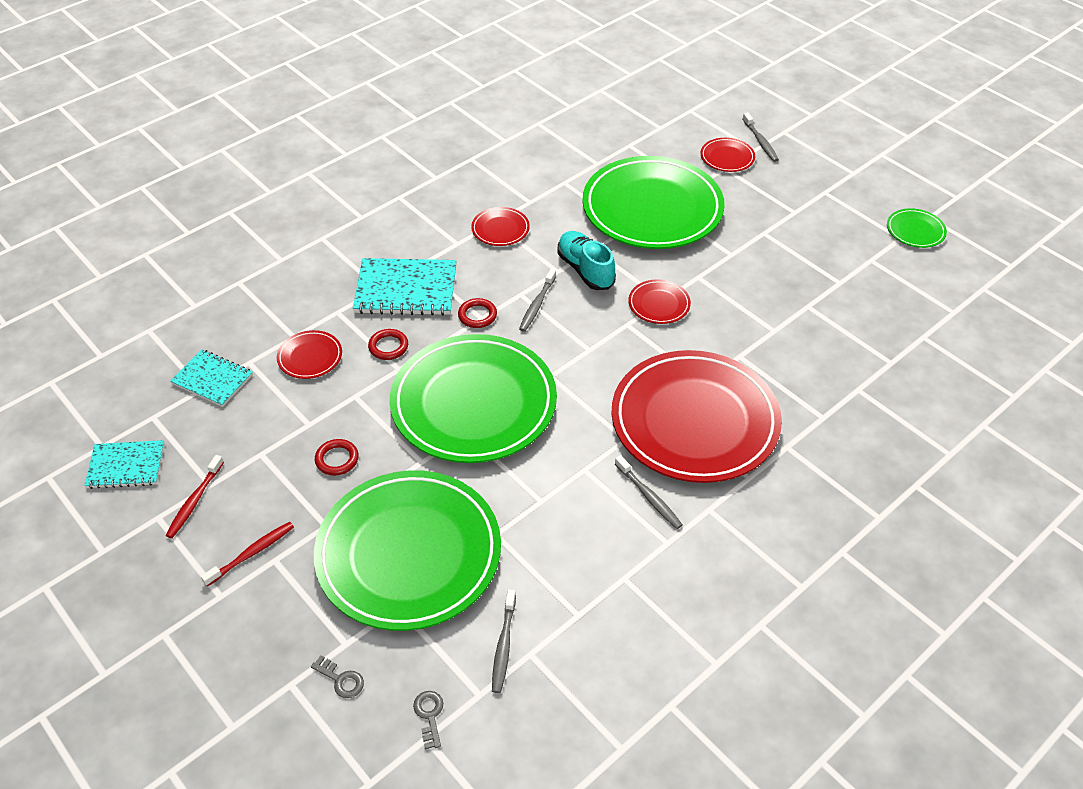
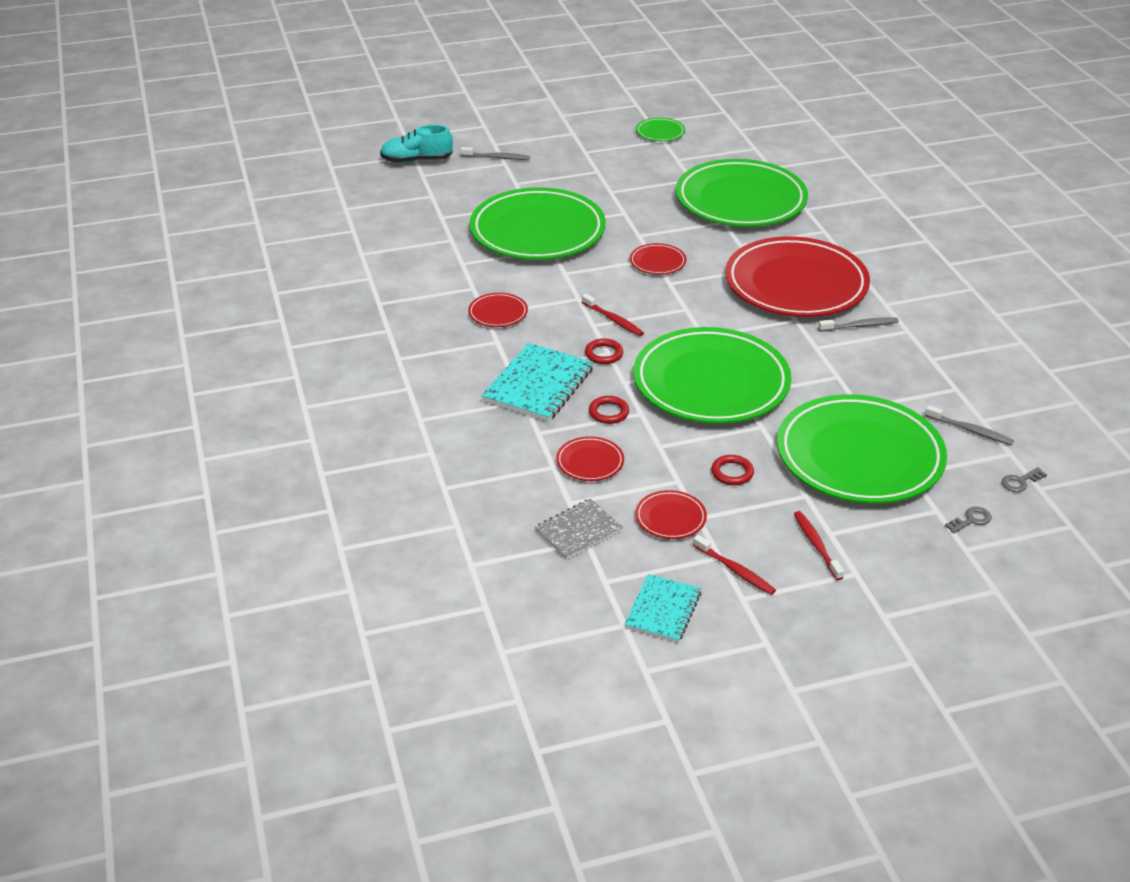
camera: 65 degrees left, 10 degrees down
turquoise notebook [170,350,253,407] -> grey notebook [535,499,623,560]
grey key [413,691,443,749] -> grey key turned 45 degrees counterclockwise [1002,467,1047,492]
grey toothbrush [519,269,556,332] -> red toothbrush [582,294,644,336]
turquoise shoe [557,231,616,290] -> turquoise shoe moved to [380,125,453,163]
red plate [701,138,755,172] -> red plate moved to [635,490,707,539]
none -> green plate [676,159,808,227]

